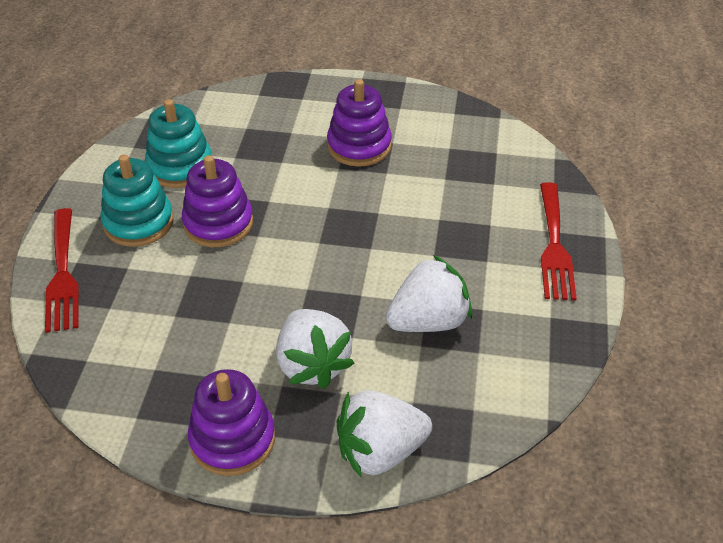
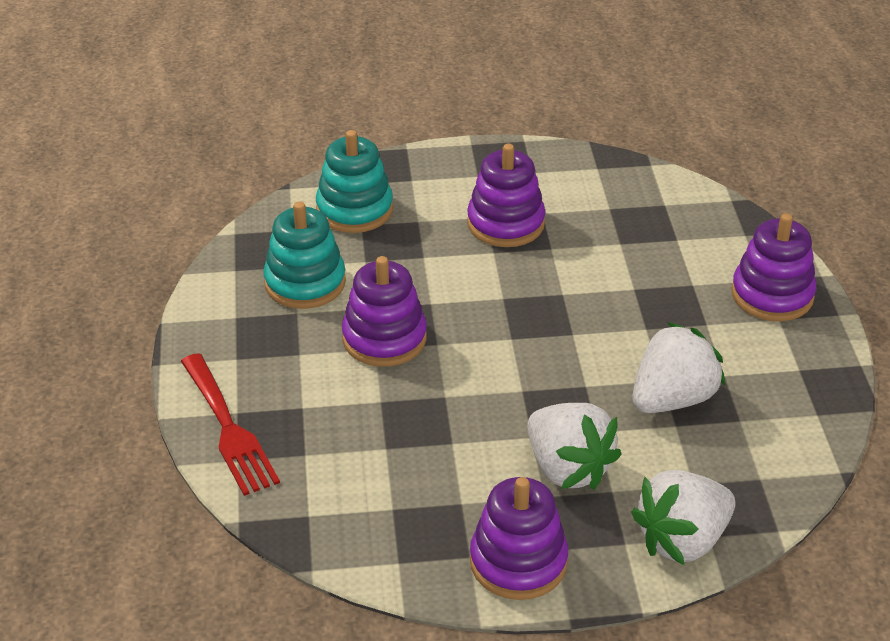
camera: 15 degrees left, 5 degrees down
turquoise stacking toy [100,155,173,247] -> turquoise stacking toy moved to [316,130,393,233]
red fork [540,182,577,300] -> purple stacking toy [731,213,816,321]

